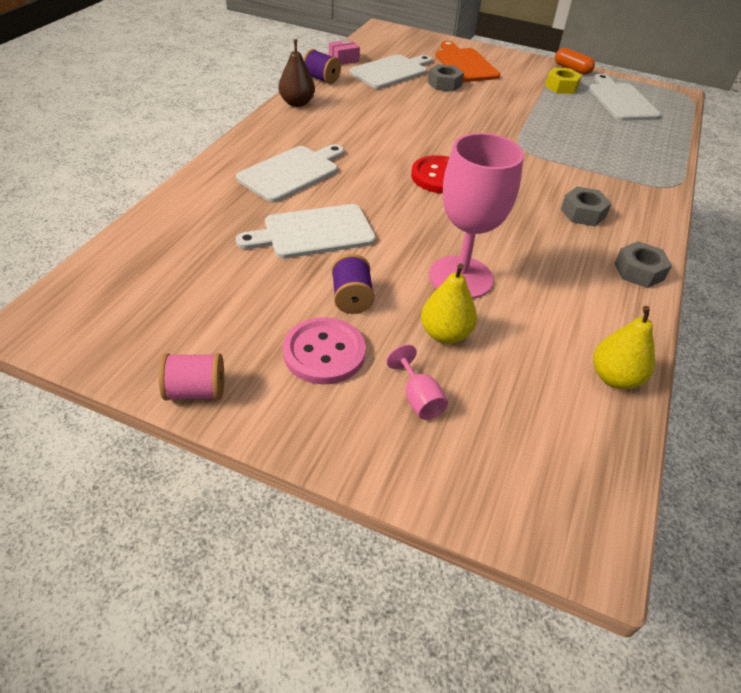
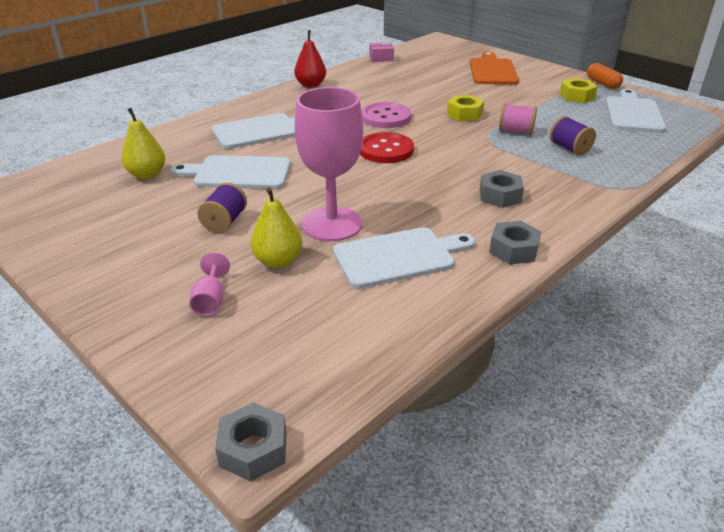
camera: 25 degrees right, 10 degrees down
pink spool [159,353,224,400] -> pink spool moved to [499,103,537,135]
brown pear [279,39,315,107] -> red pear [294,30,326,88]
pink button [283,317,366,385] -> pink button moved to [361,102,411,128]
purple spool [303,49,341,84] -> purple spool moved to [550,116,596,155]
white cutting board [349,55,432,89] -> white cutting board moved to [333,227,475,289]
grey nut [427,64,464,92] -> grey nut moved to [215,402,286,481]
yellow pear [593,306,655,389] -> yellow pear moved to [121,108,165,179]
none -> yellow nut [447,95,484,121]

